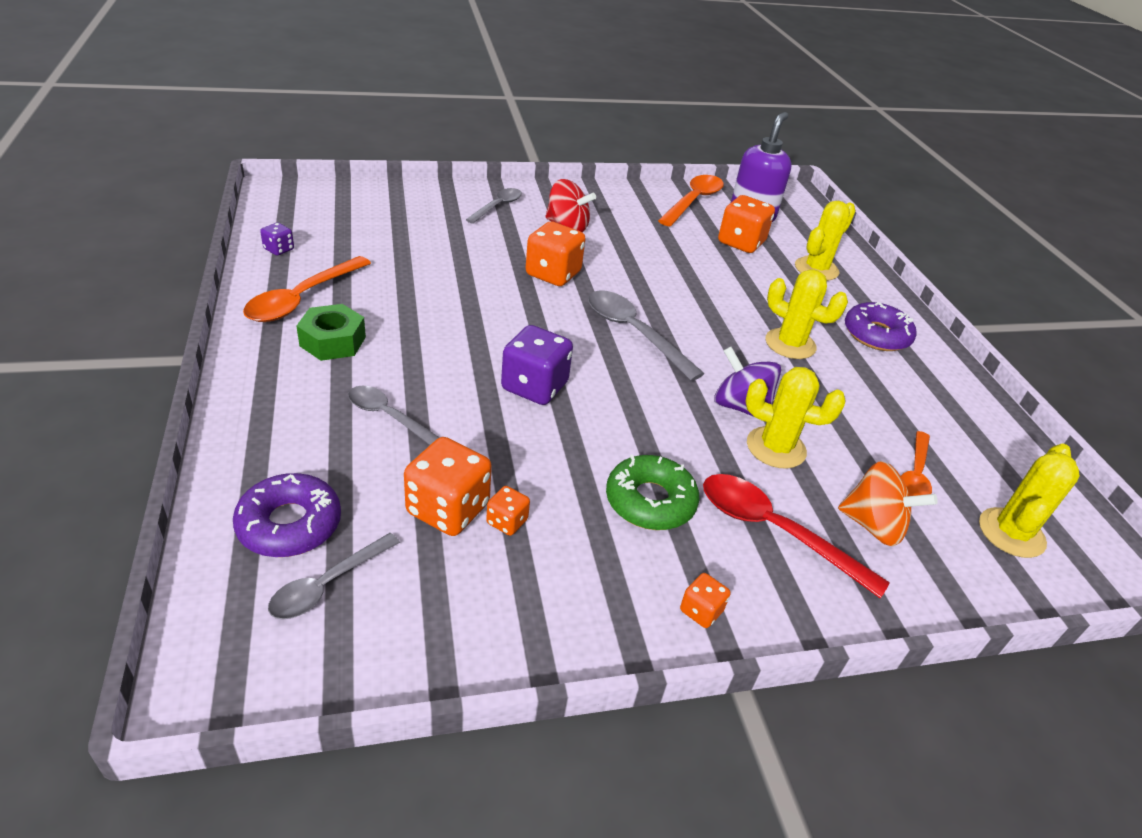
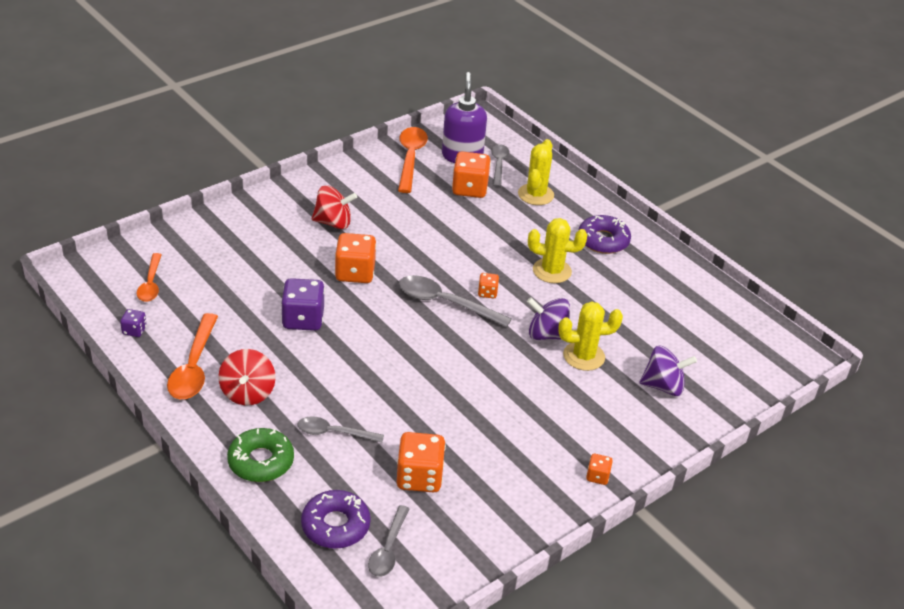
camera: 25 degrees left, 0 degrees up
green nut [296,304,366,361] -> red spinning top [218,349,275,405]
grey spoon [466,188,522,224] -> grey spoon moved to [491,144,510,187]
orange dice [486,486,530,536] -> orange dice moved to [478,273,499,298]
purple dice [501,325,573,405] -> purple dice moved to [281,278,325,331]
green donut [606,455,699,530] -> green donut moved to [227,428,294,482]
red spoon [703,474,890,598] -> none
orange spinning top [838,461,938,546] -> purple spinning top [639,345,697,396]
orange spoon [901,431,932,496] -> orange spoon moved to [137,253,162,302]
yellow cactus [979,444,1080,558] -> none

